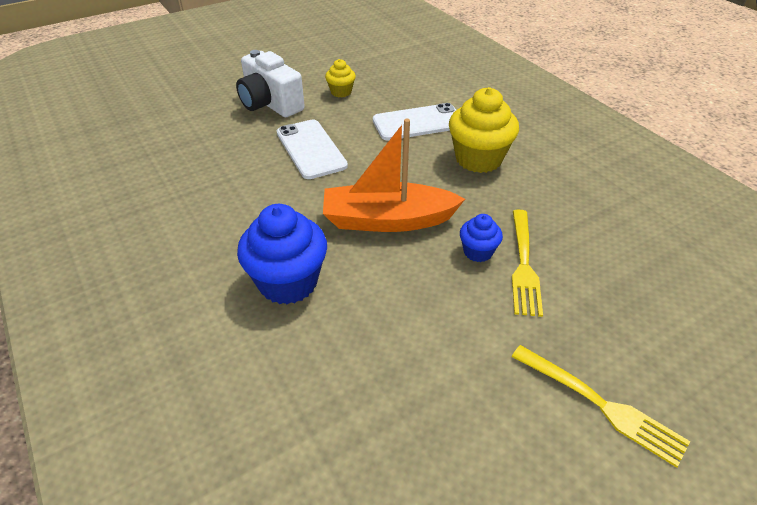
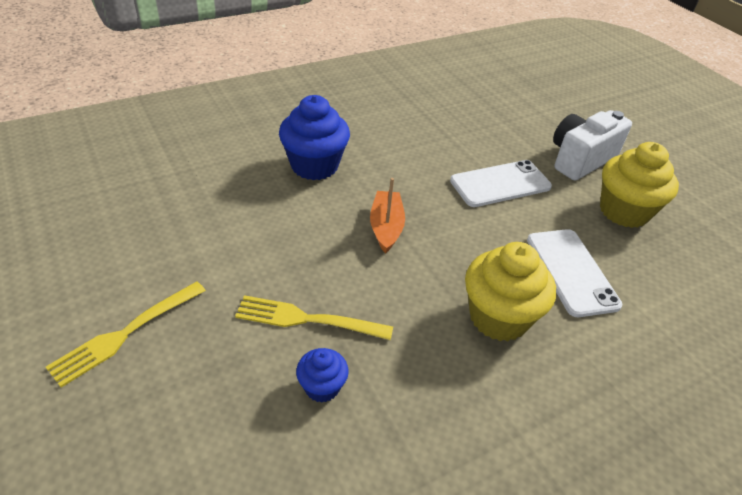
camera: 90 degrees right, 0 degrees up
orange boat [323,119,465,232] -> orange boat [370,178,405,254], size x0.60
yellow cupcake [325,59,356,97] -> yellow cupcake [600,142,679,228], size x1.92
blue cupcake [460,214,503,262] -> blue cupcake moved to [296,348,349,403]

